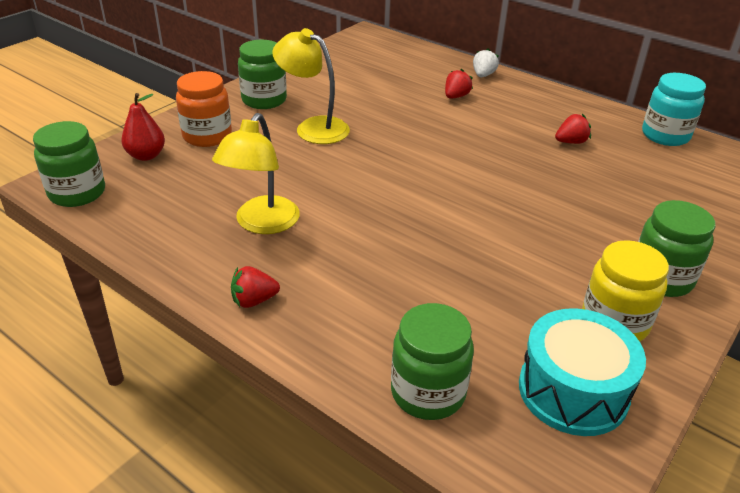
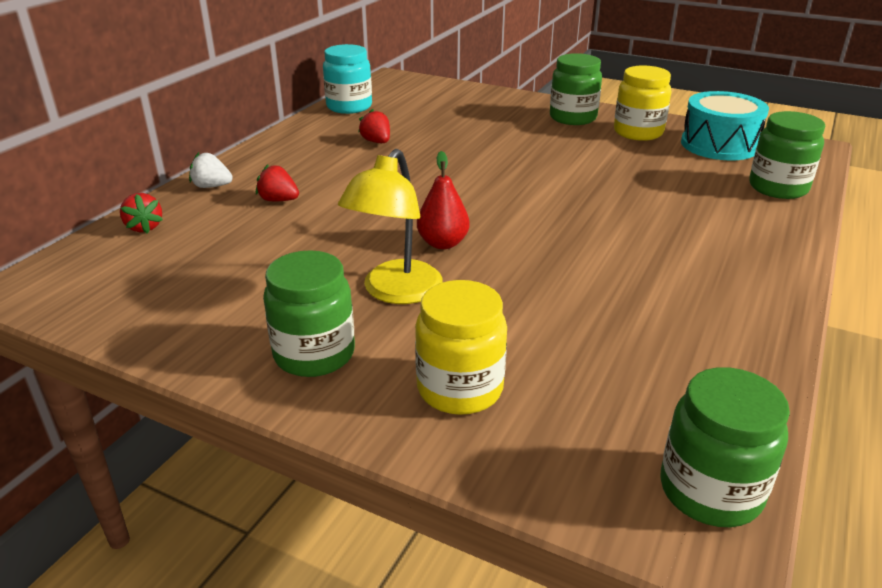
camera: 100 degrees left, 5 degrees down
red pear [121,93,165,161] -> red pear moved to [417,151,470,249]
orange jar [176,71,232,147] -> yellow jar [415,280,507,415]
yellow lamp [212,113,300,234] -> none
red strawberry [231,266,280,308] -> red strawberry moved to [120,193,163,234]

